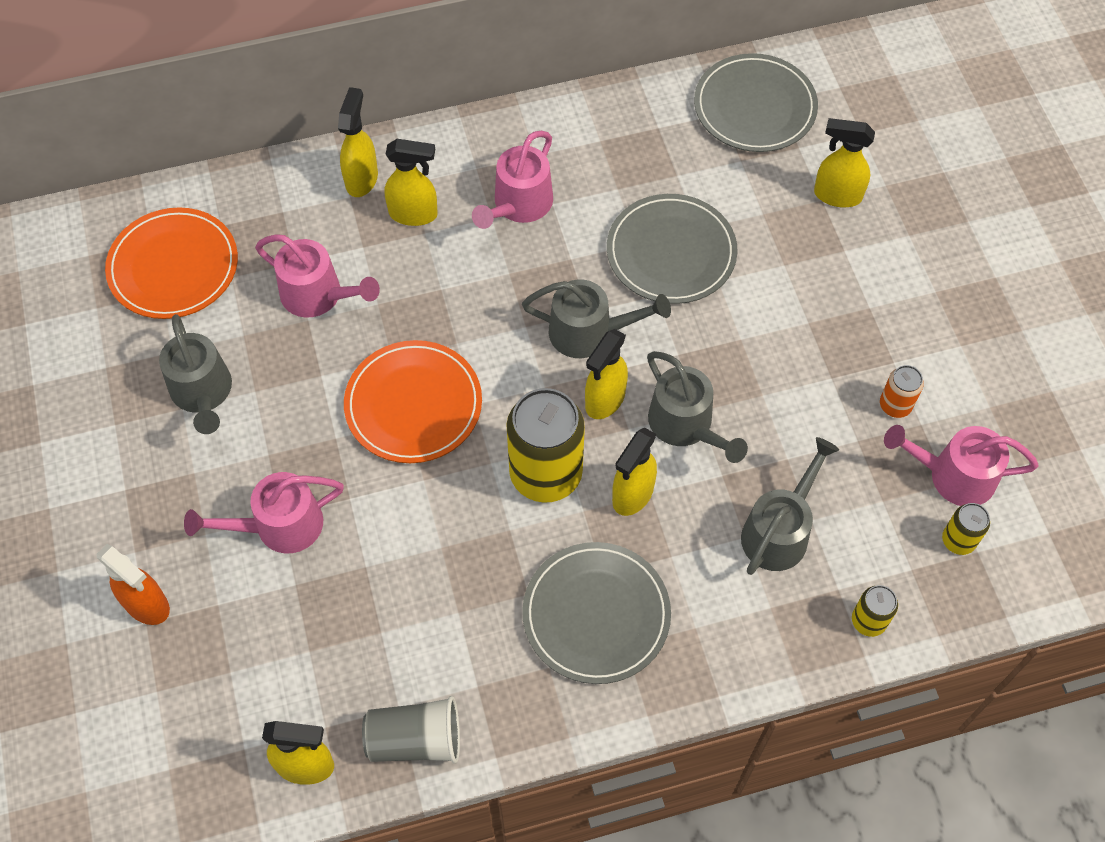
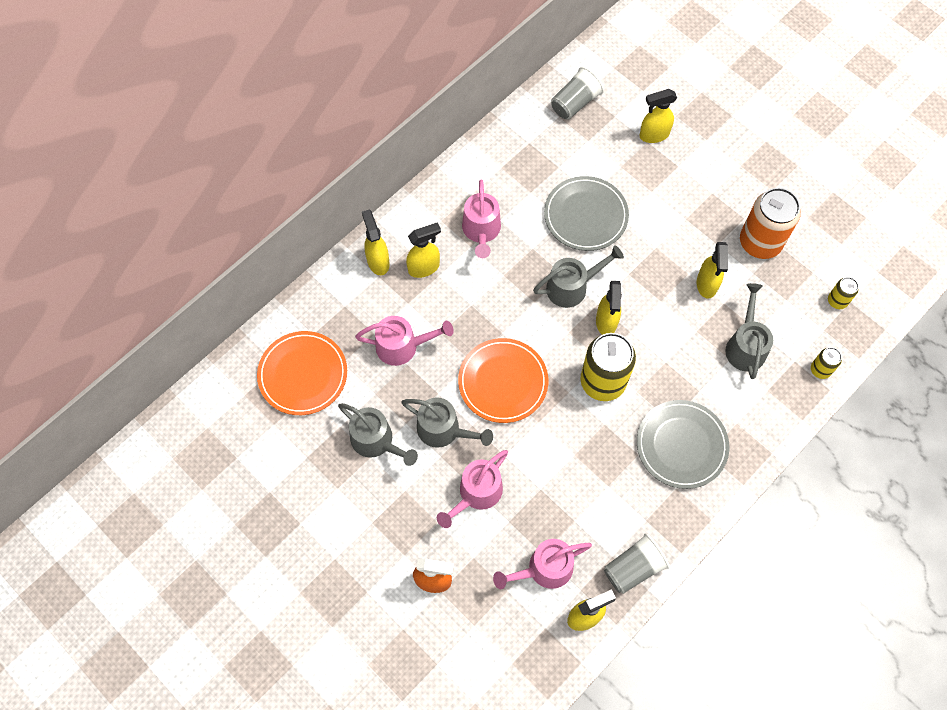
camera: 30 degrees left, 5 degrees up
yellow spray bottle [612,428,657,516] -> yellow spray bottle moved to [697,242,728,299]
grey watering can [647,351,748,463] -> grey watering can moved to [401,397,493,448]
grey plate [694,53,818,152] -> grey cup [551,67,604,120]
orange can [880,365,924,418] -> orange can [740,188,801,259], size x2.12
pink watering can [884,425,1038,506] -> pink watering can moved to [493,539,592,589]

